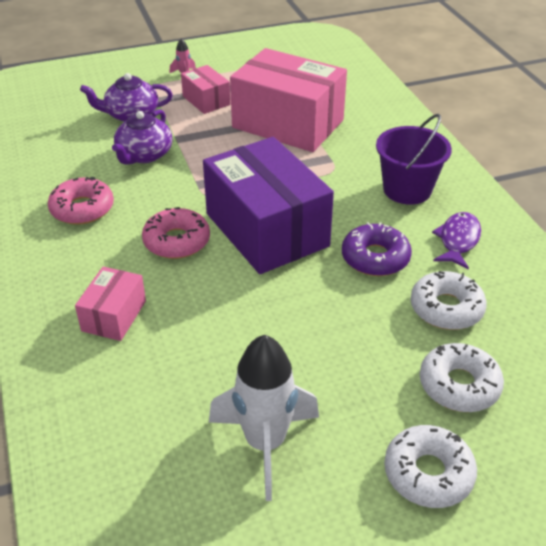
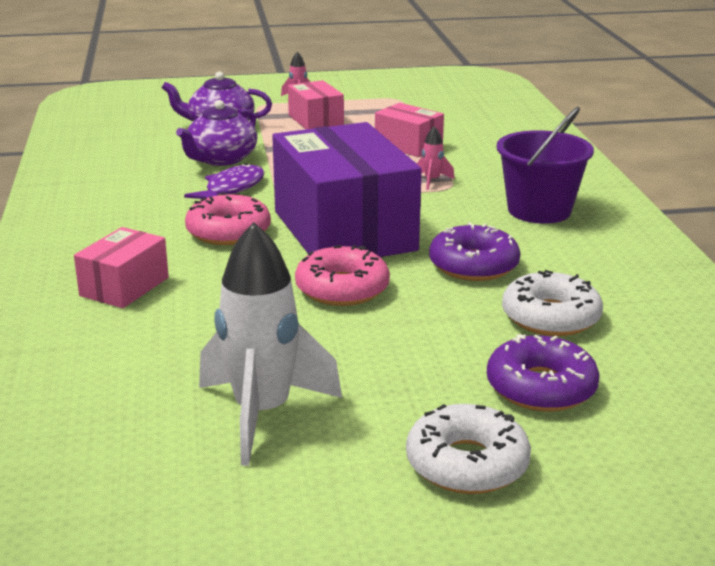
camera: 10 degrees right, 15 degrees down
pink donut [48,177,114,225] -> pink donut moved to [295,245,390,306]
pink box [230,48,347,152] -> pink box [375,103,444,157], size x0.48
white donut [420,343,504,412] -> purple donut [487,334,600,412]
purple fish [432,212,481,269] -> purple fish moved to [184,163,265,199]
none -> pink rocket [417,126,455,190]

